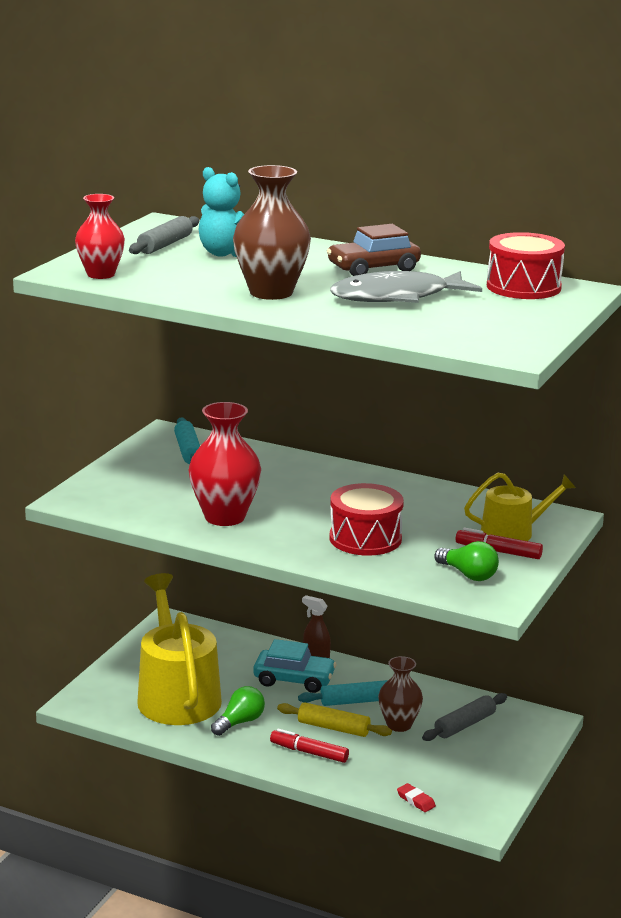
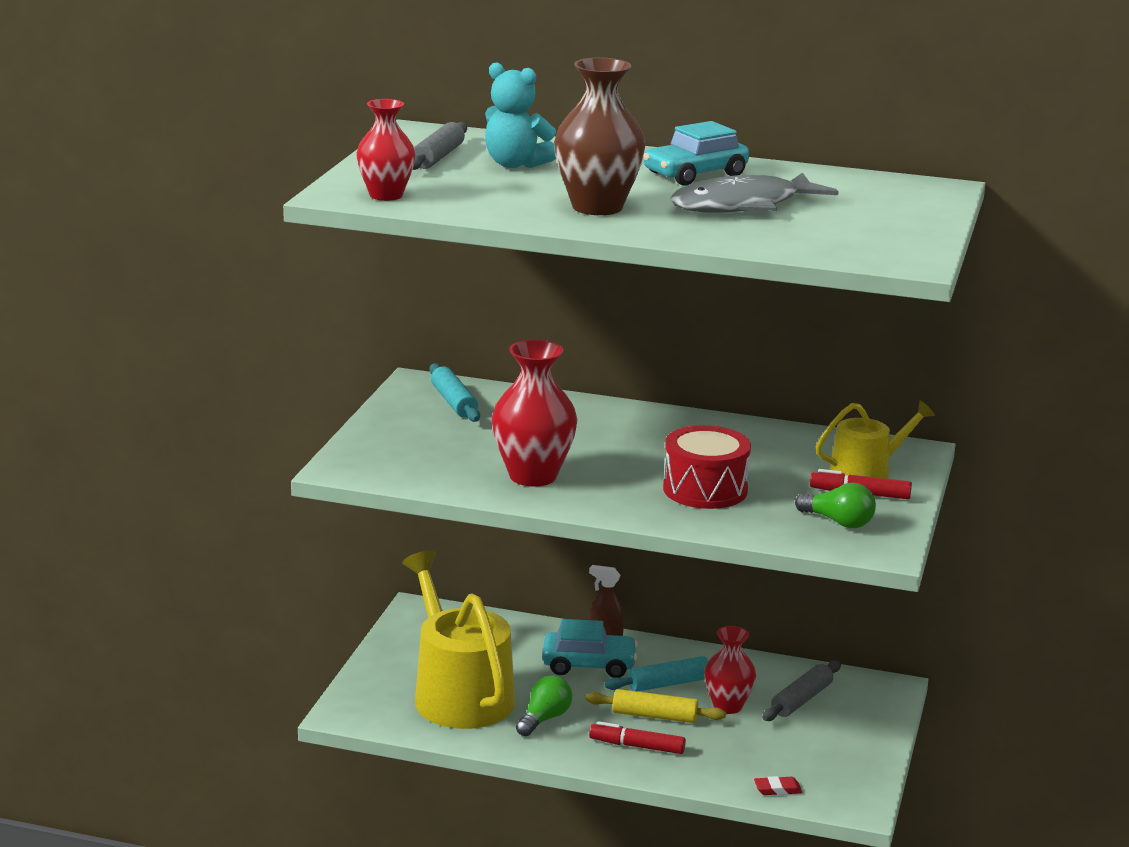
camera: 10 degrees left, 0 degrees up
brown car [327,224,421,276] -> turquoise car [643,121,749,186]
brown vase [378,656,423,732] -> red vase [704,626,756,714]
red eraser [397,783,436,812] -> red eraser turned 45 degrees counterclockwise [754,776,803,795]
red drum [487,232,565,299] -> none

